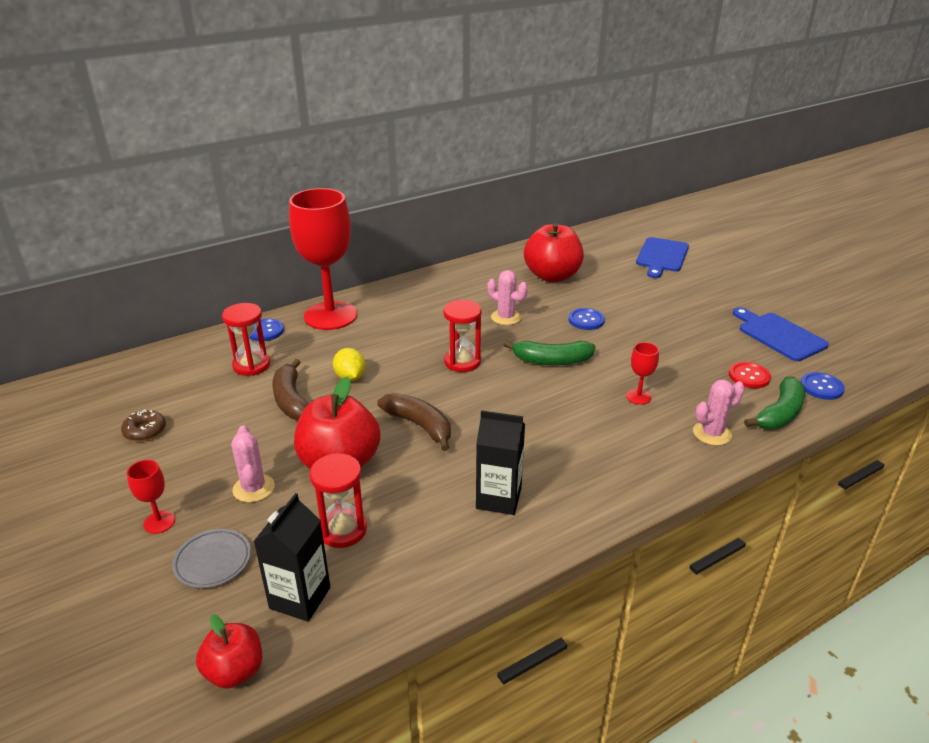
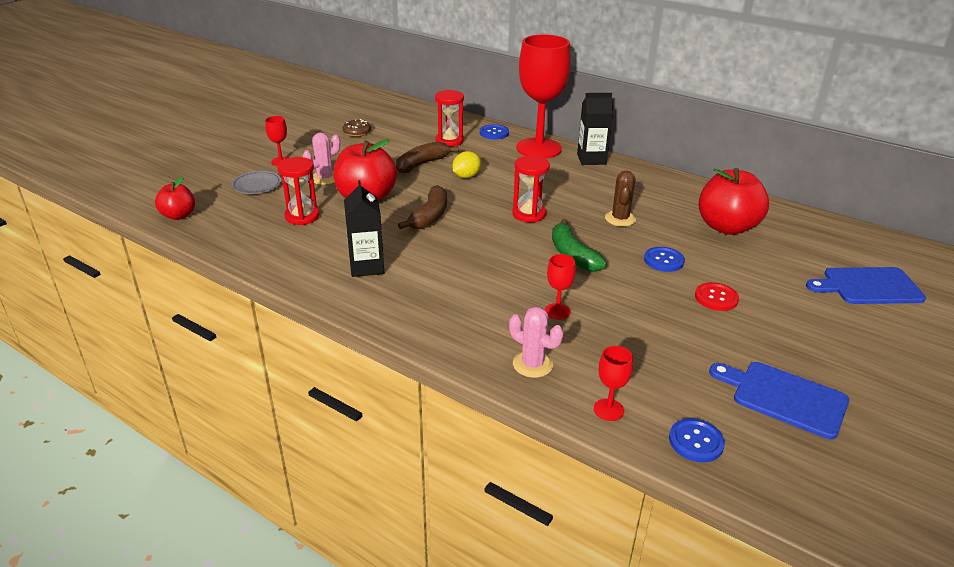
camera: 65 degrees right, 0 degrees up
black carton [253,493,330,622] -> black carton moved to [577,93,613,165]
pink cactus [487,270,528,325] -> brown cactus [605,171,636,227]
red button [729,362,771,388] -> red button moved to [695,282,739,311]
blue cutting board [733,307,829,361] -> blue cutting board turned 90 degrees counterclockwise [709,362,849,439]
green banana [744,376,805,429] -> red goblet [594,346,633,421]

